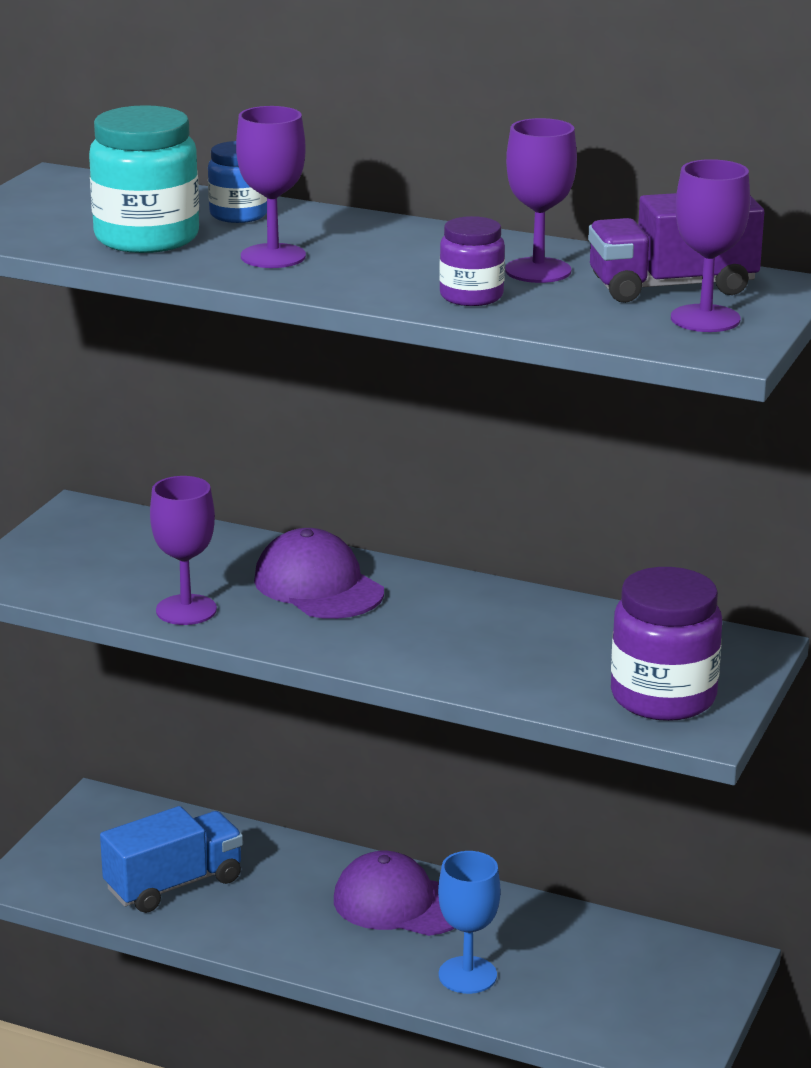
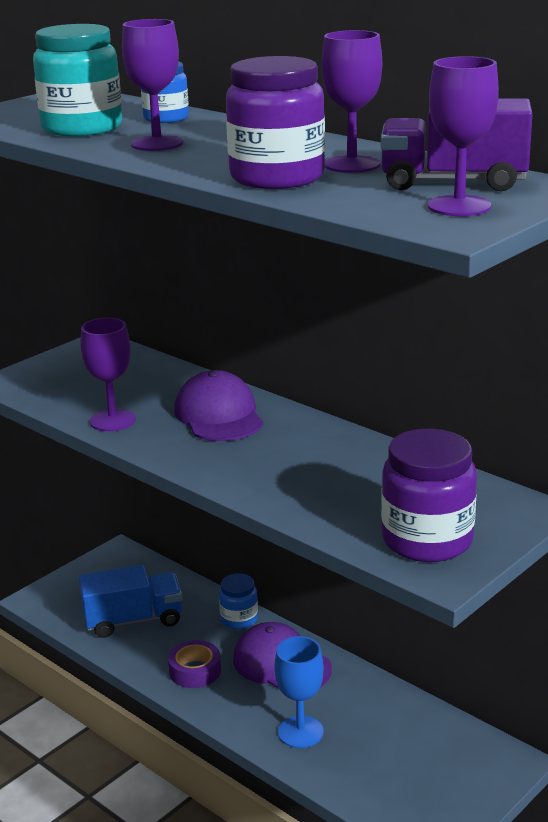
camera: 20 degrees right, 0 degrees up
purple jar [439,216,505,306] -> purple jar [226,56,325,189], size x1.75
none -> purple tape [168,640,221,688]
none -> blue jar [219,573,258,629]

